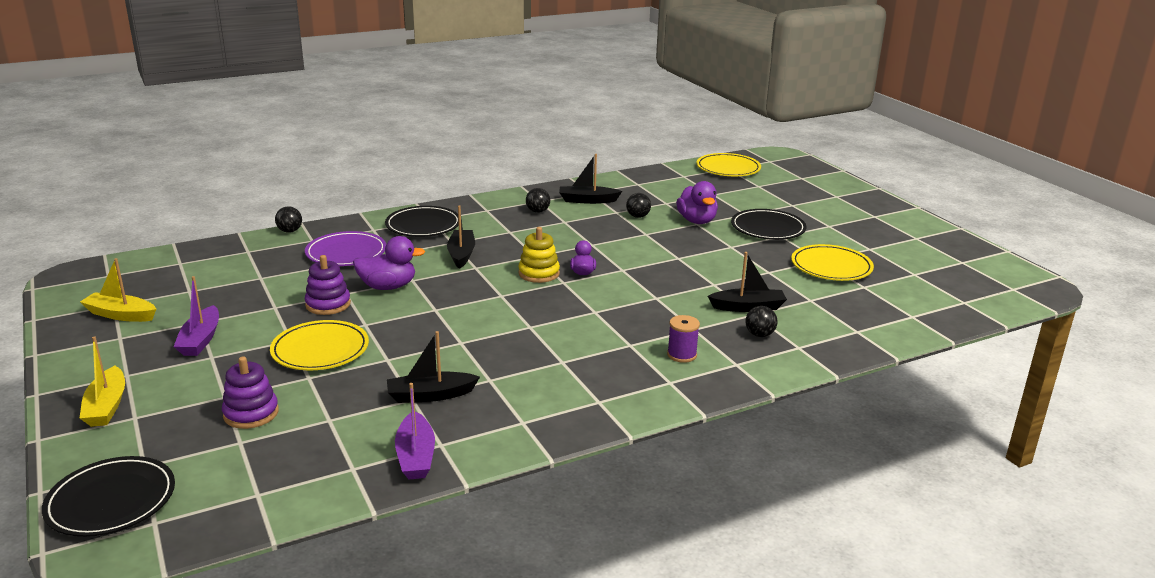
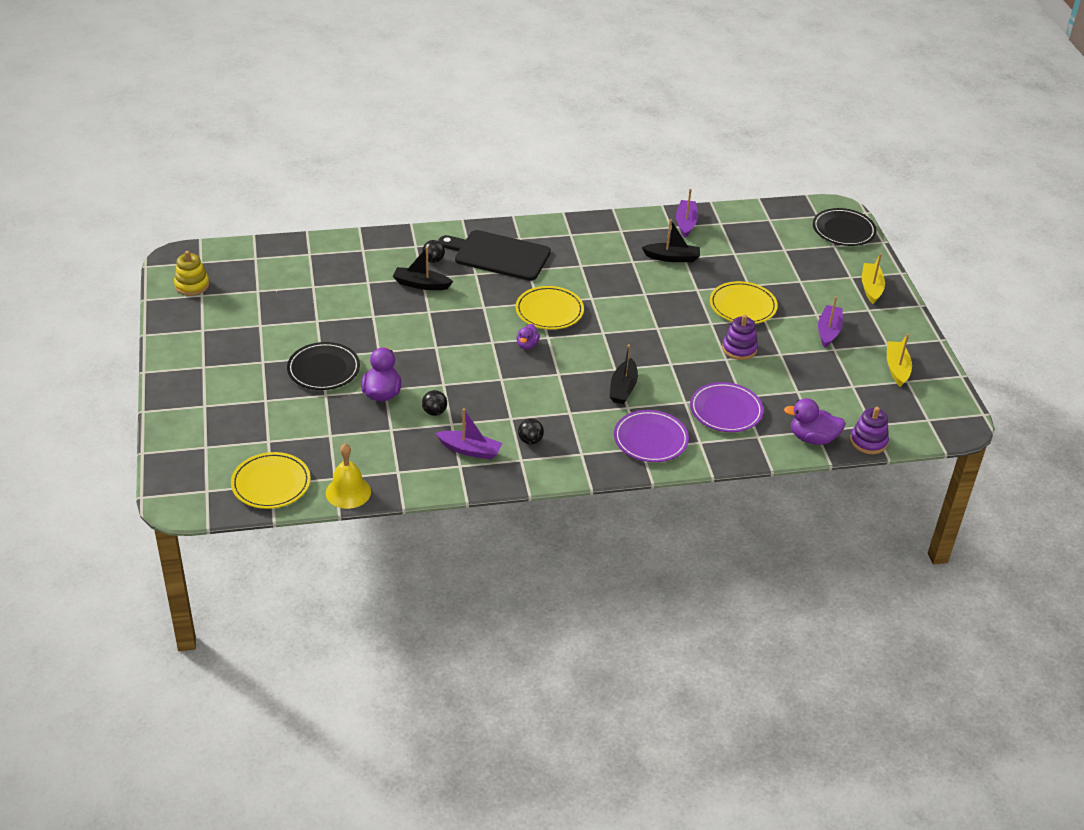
camera: 165 degrees left, 15 degrees up
yellow boat [80,258,156,322] -> yellow boat turned 120 degrees counterclockwise [887,334,912,387]
purple stacking toy [222,357,279,429] -> purple stacking toy moved to [850,407,889,454]
black ball [275,206,302,233] -> none
purple duck [353,236,425,290] -> purple duck moved to [784,398,846,445]
black plate [385,206,459,237] -> purple plate [614,410,689,462]
yellow stacking toy [518,227,560,283] -> yellow stacking toy moved to [174,251,209,296]
black boat [559,154,622,204] -> purple boat [436,408,503,460]
purple spool [667,315,700,363] -> black cutting board [438,230,551,281]
yellow plate [791,244,874,281] -> yellow plate moved to [515,286,584,330]
none -> yellow bell [326,443,371,509]

